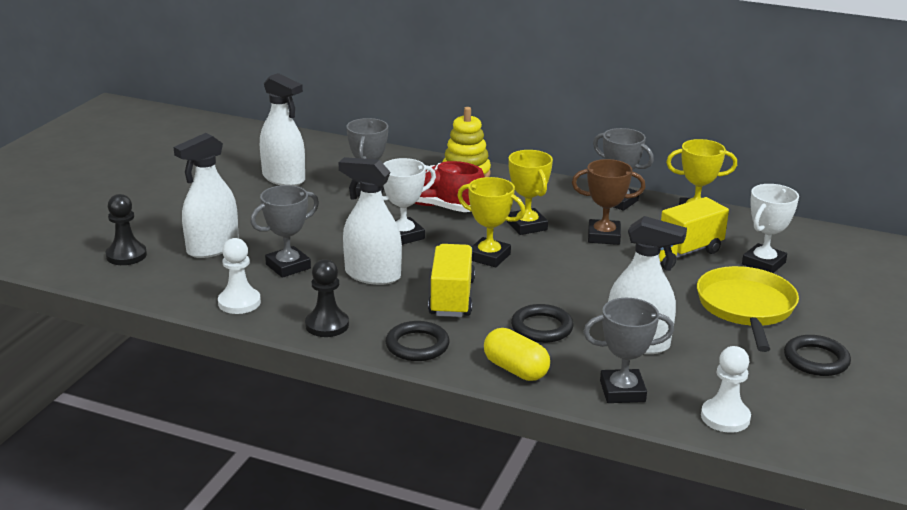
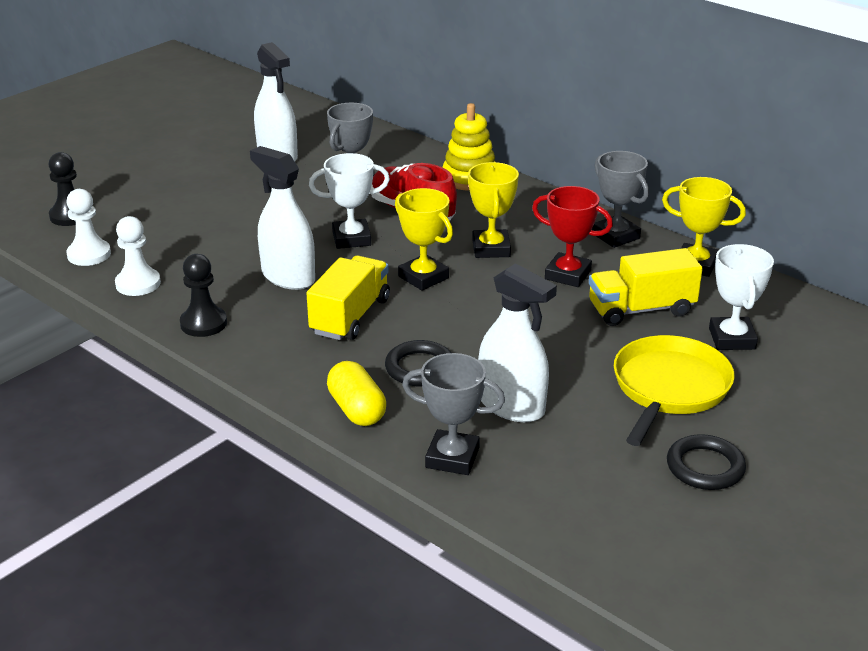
camera: 20 degrees right, 5 degrees up
white spray bottle [174,133,239,258] -> none
grey trophy [250,185,319,278] -> none
black ring [386,321,450,361] -> none
brown trophy [572,159,645,245] -> red trophy [532,186,613,287]
white pawn [701,346,751,433] -> white pawn moved to [66,189,111,266]
white trophy [742,184,799,273] -> white trophy turned 60 degrees counterclockwise [709,244,774,350]

